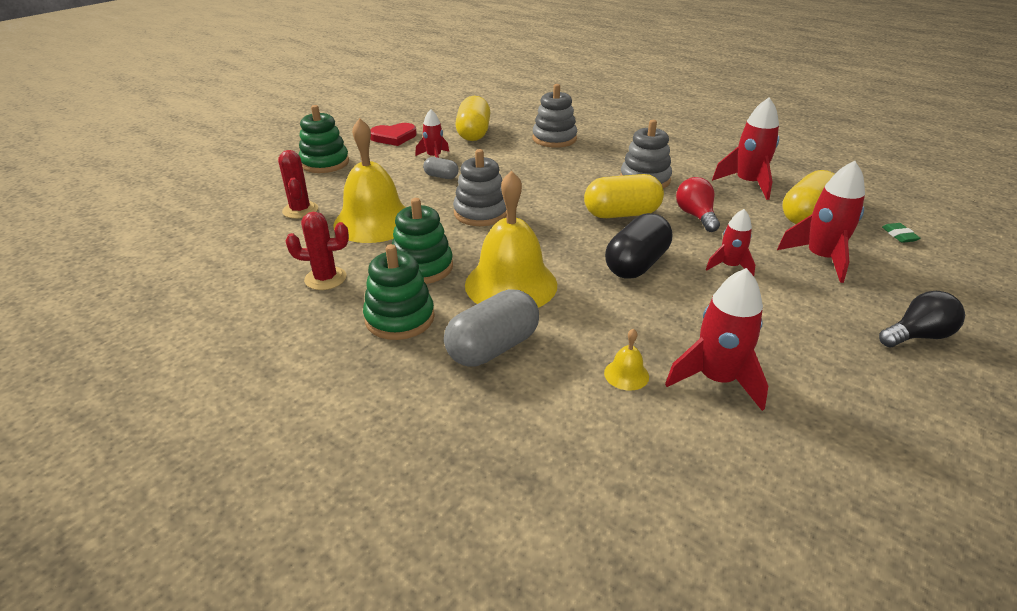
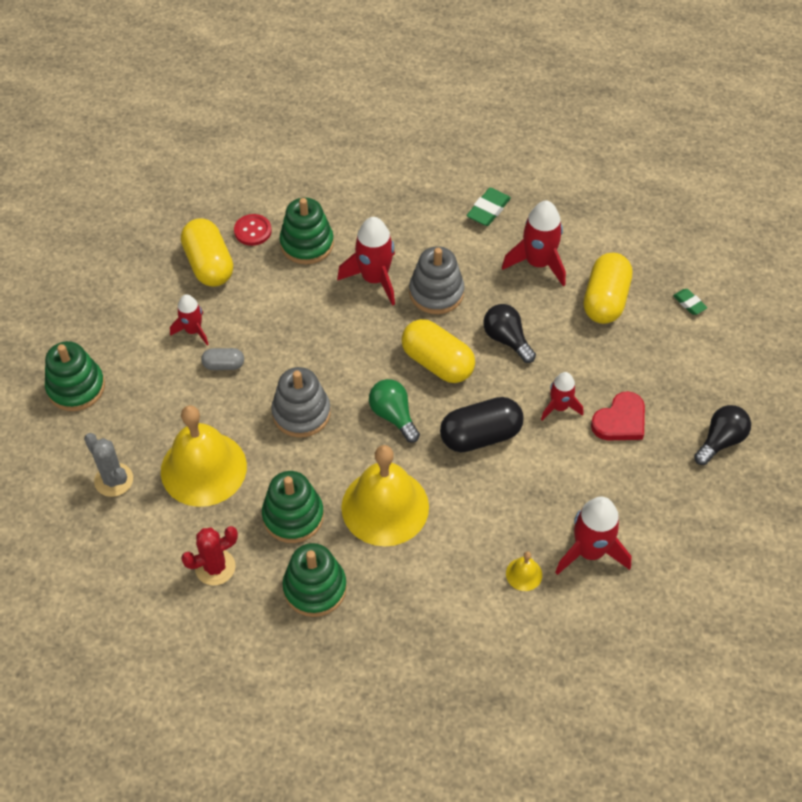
camera: 25 degrees left, 20 degrees up
red cactus [278,150,318,219] -> grey cactus [84,433,133,497]
red heart [370,123,417,146] -> red heart moved to [591,391,645,440]
grey capsule [444,289,539,367] -> none
grey stacking toy [532,84,577,148] -> green stacking toy [279,198,334,264]
yellow capsule [584,174,664,218] -> yellow capsule turned 75 degrees clockwise [401,319,475,383]
black capsule [605,213,672,279] -> black capsule turned 60 degrees clockwise [440,397,524,453]
red light bulb [676,177,720,232] -> black light bulb [483,304,536,363]
red rocket [777,161,865,283] -> red rocket moved to [337,217,395,306]
none -> red button [234,214,272,246]
none -> green light bulb [369,379,420,443]
none -> green eraser [467,188,511,226]

